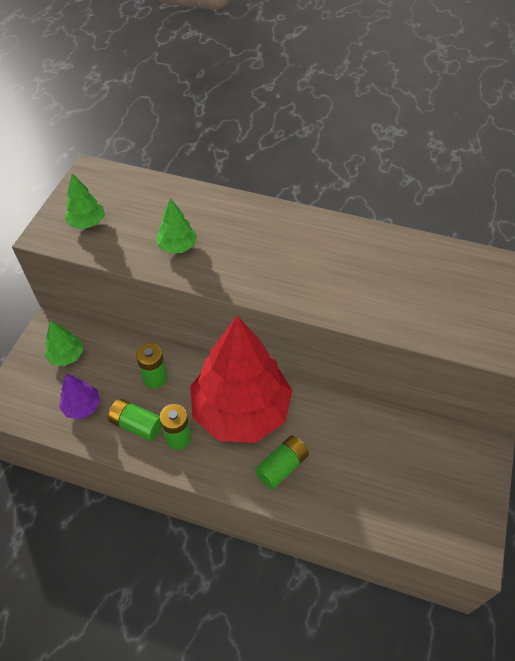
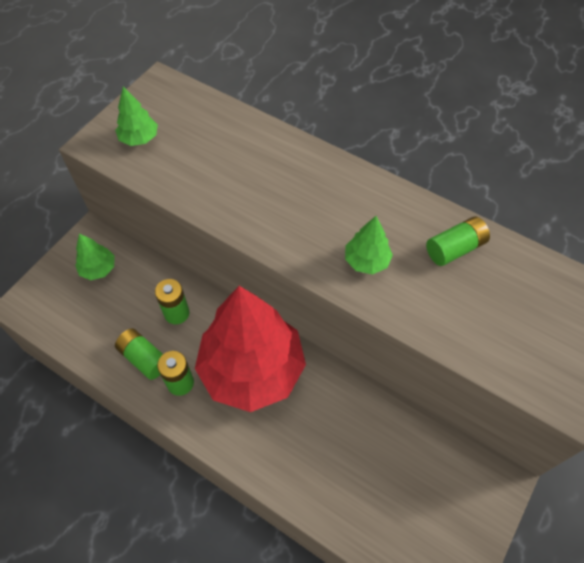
camera: 15 degrees right, 5 degrees up
purple tree [59,373,100,419] -> none
green tree [156,198,197,253] -> green tree moved to [345,216,393,275]
green battery [255,436,309,489] -> green battery moved to [426,216,490,266]

